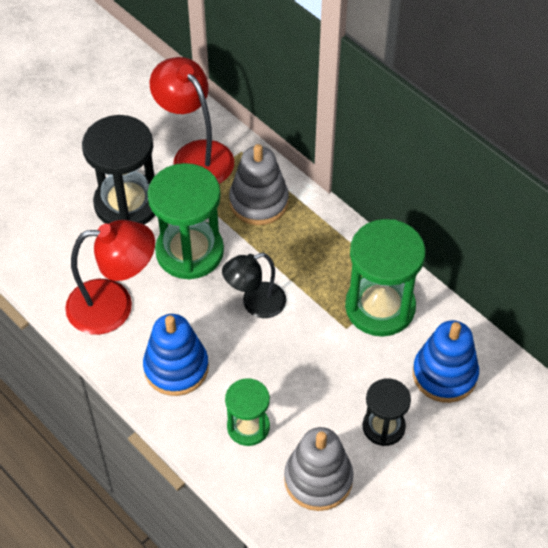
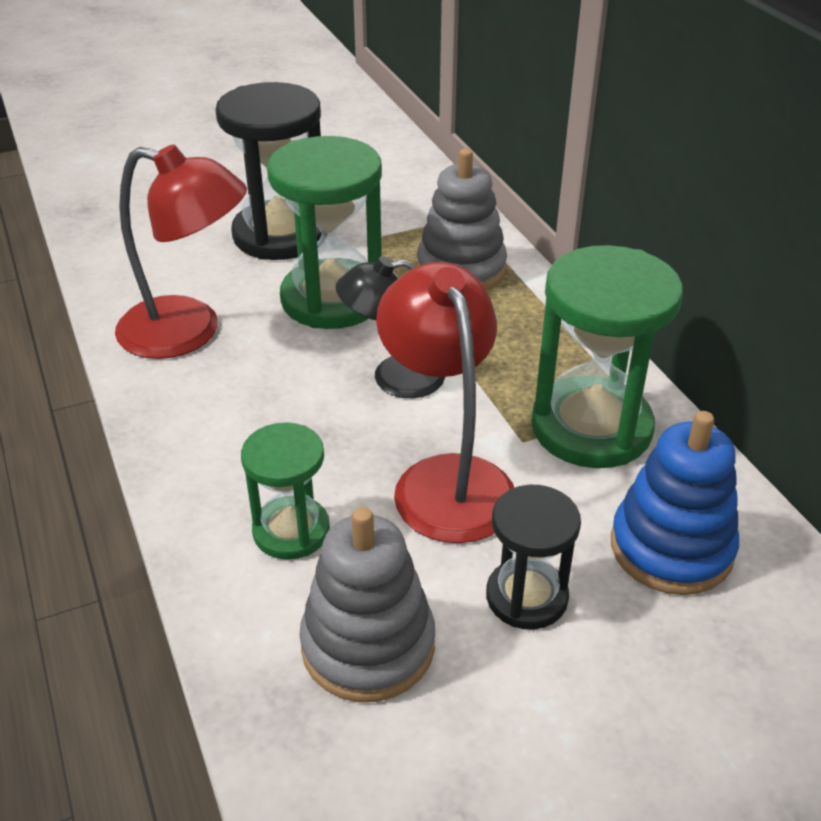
camera: 20 degrees right, 15 degrees down
blue stacking toy [143,314,209,396] -> none
red lamp [150,57,234,184] -> red lamp moved to [376,262,514,543]

